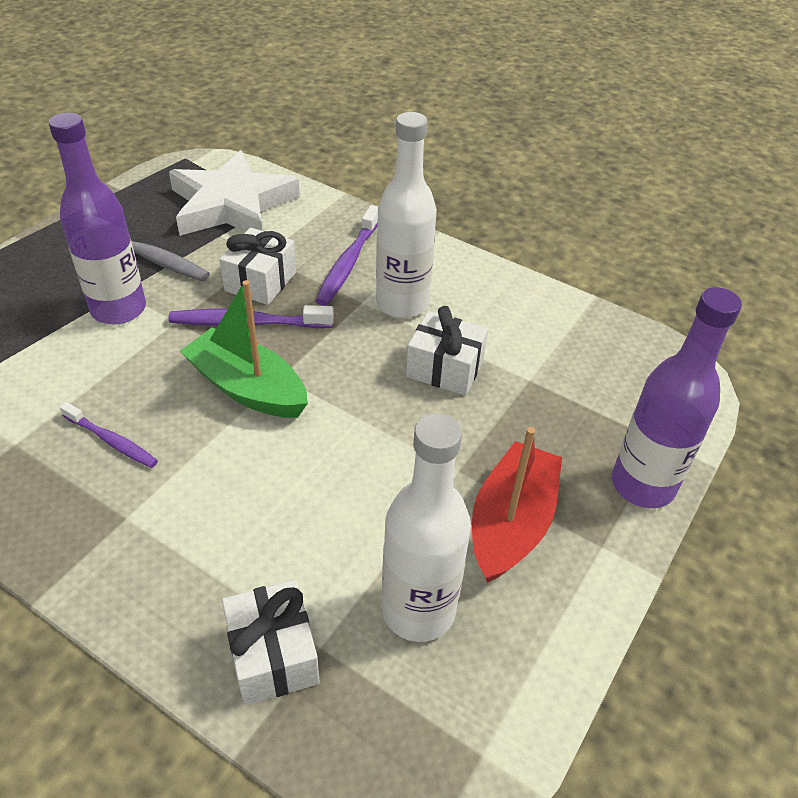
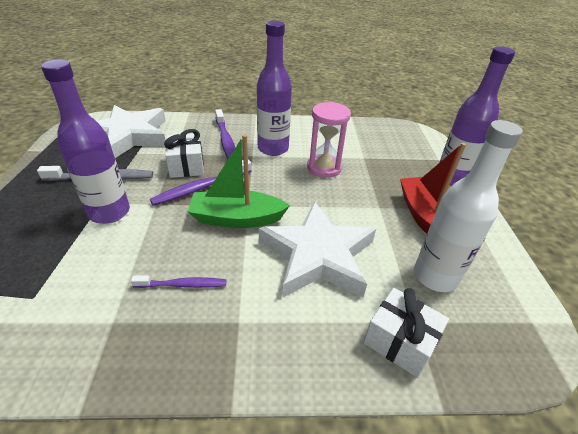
camera: 35 degrees left, 5 degrees down
white bottle [376,112,437,318] -> purple bottle [257,21,292,156]
white gift [406,306,488,396] -> pink hourglass [307,102,351,178]
none -> white star [259,201,376,298]

